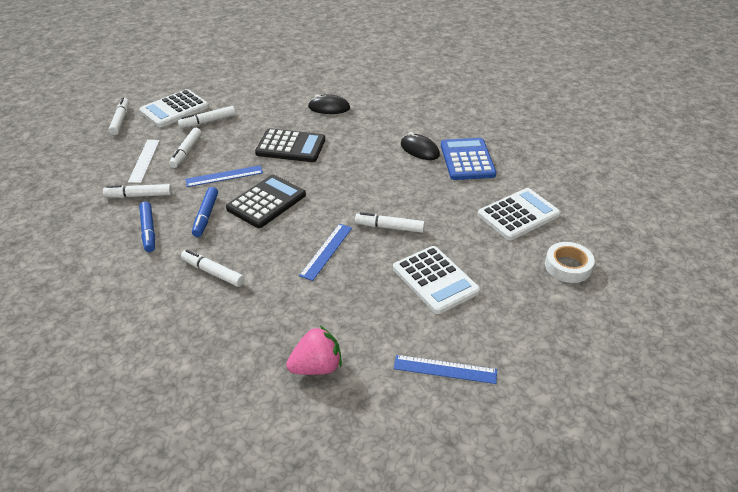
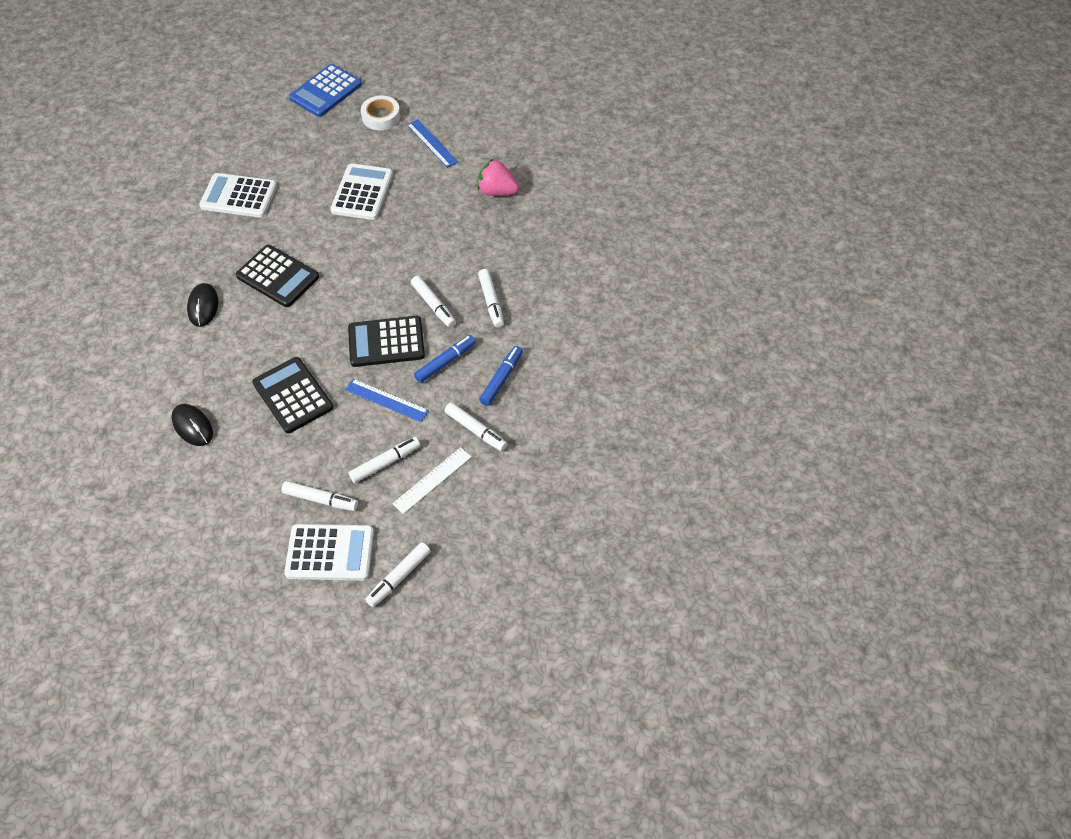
camera: 135 degrees left, 15 degrees up
blue ruler [299,224,352,281] -> none
white marker [355,212,425,233] -> white marker moved to [411,276,456,328]
blue calculator [441,138,496,180] -> blue calculator moved to [289,64,362,117]
white tape [545,242,595,283] -> white tape moved to [361,95,400,130]
none -> black calculator [236,245,319,307]

